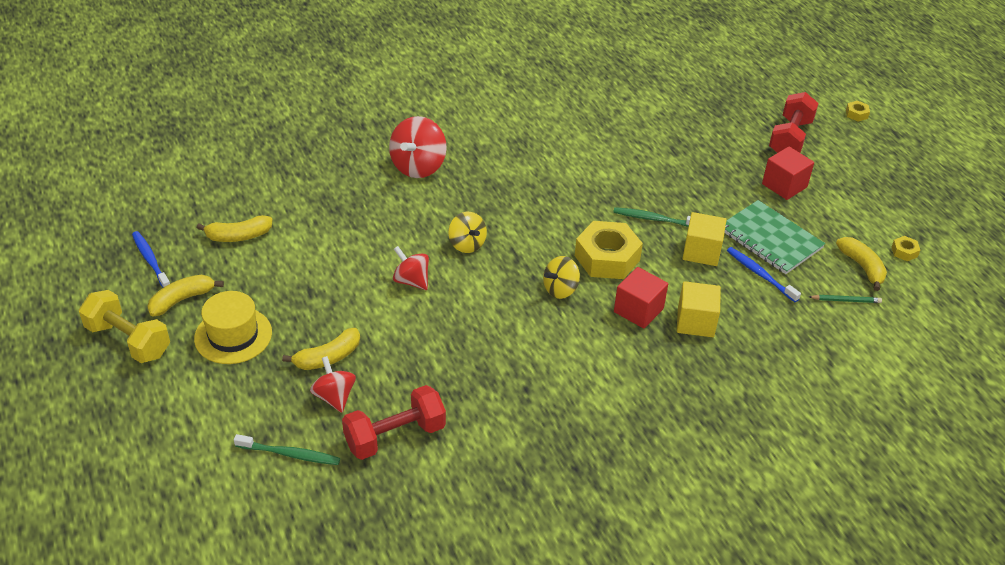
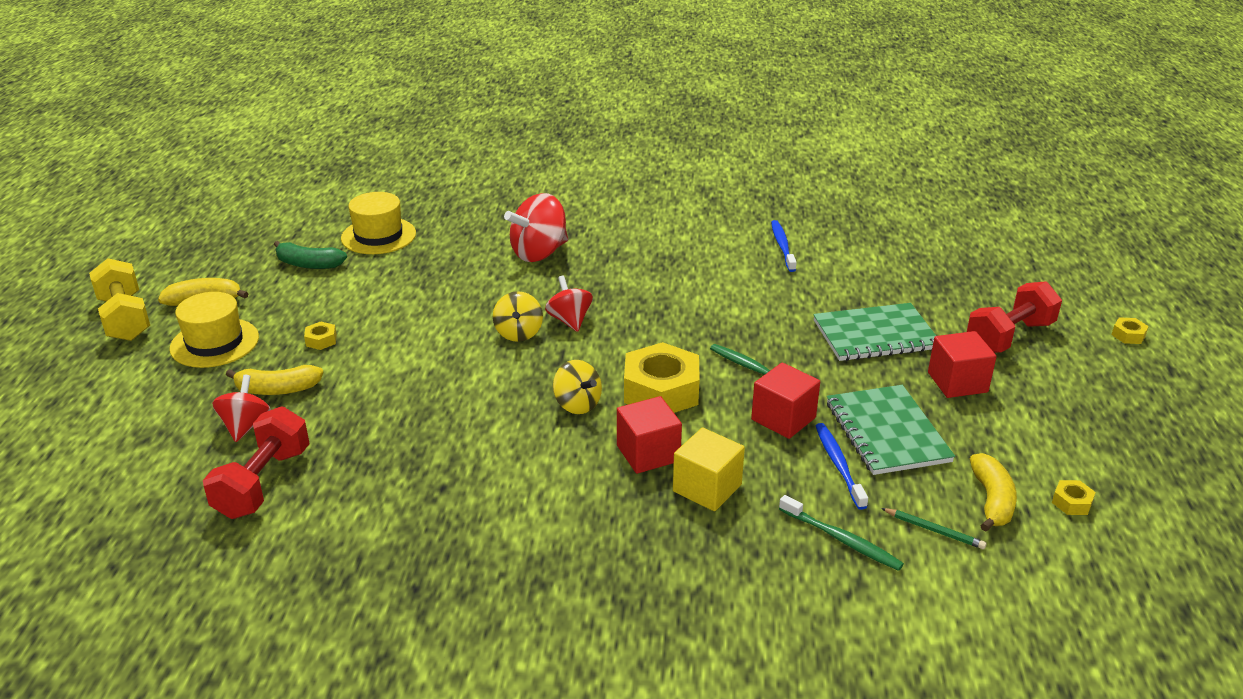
camera: 30 degrees right, 10 degrees down
blue toothbrush [132,231,170,288] -> blue toothbrush moved to [771,220,797,272]
yellow banana [197,215,272,242] -> green banana [274,241,347,269]
green toothbrush [234,434,340,465] -> green toothbrush moved to [779,495,904,571]
red dumbbell [342,385,446,460] -> red dumbbell turned 75 degrees counterclockwise [203,407,310,519]
red spinning top [393,246,429,290] -> red spinning top moved to [545,275,593,332]
yellow spinning top [543,256,580,299] -> yellow spinning top turned 120 degrees counterclockwise [553,360,602,414]
yellow cube [682,212,727,266] -> red cube [751,363,820,439]
none -> yellow nut [304,322,337,350]
none -> yellow hat [341,192,416,254]
none -> green notebook [813,303,936,361]

